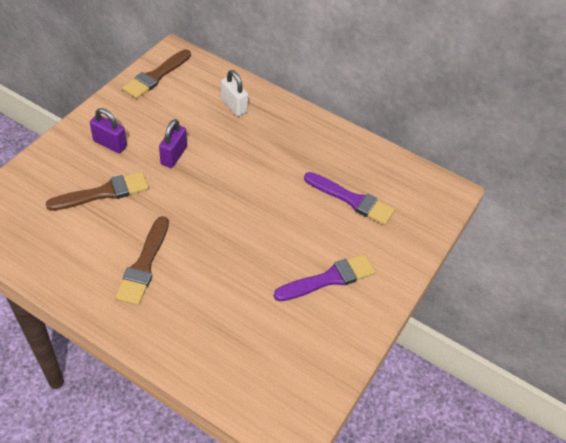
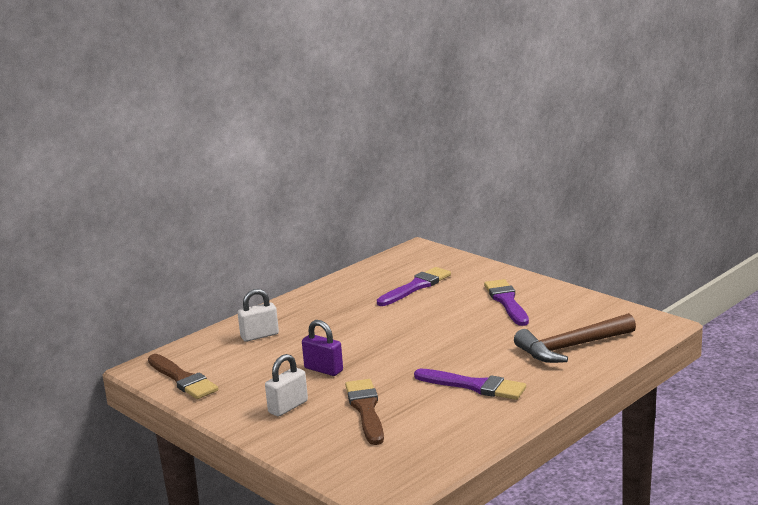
camera: 70 degrees left, 30 degrees down
purple padlock [90,108,127,153] -> white padlock [265,354,308,417]
brown brush [115,216,169,305] -> purple brush [414,369,526,400]
none -> brown hammer [514,313,636,363]

